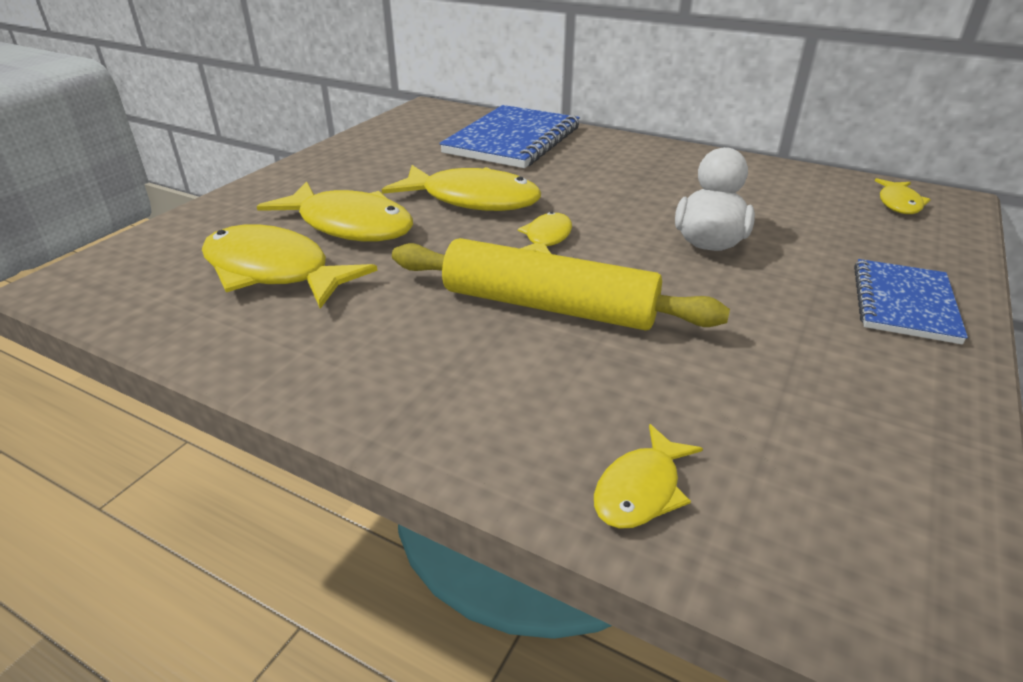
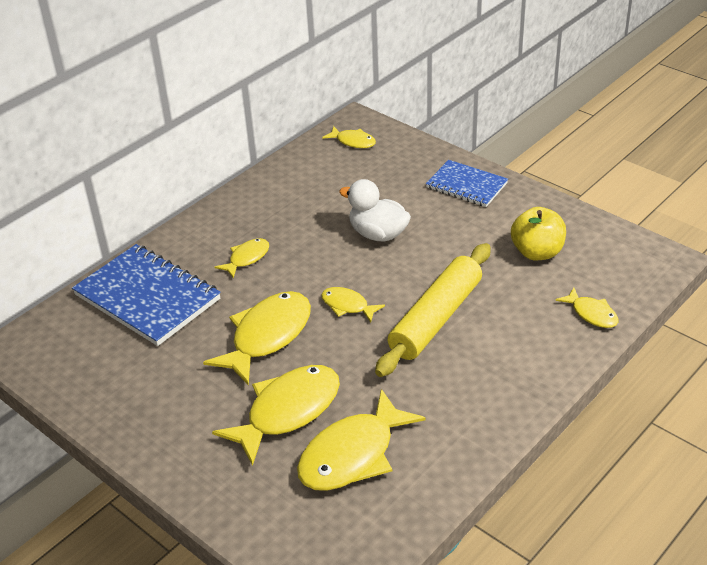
camera: 75 degrees left, 5 degrees up
none -> yellow fish [215,238,269,279]
none -> yellow apple [511,207,566,260]

